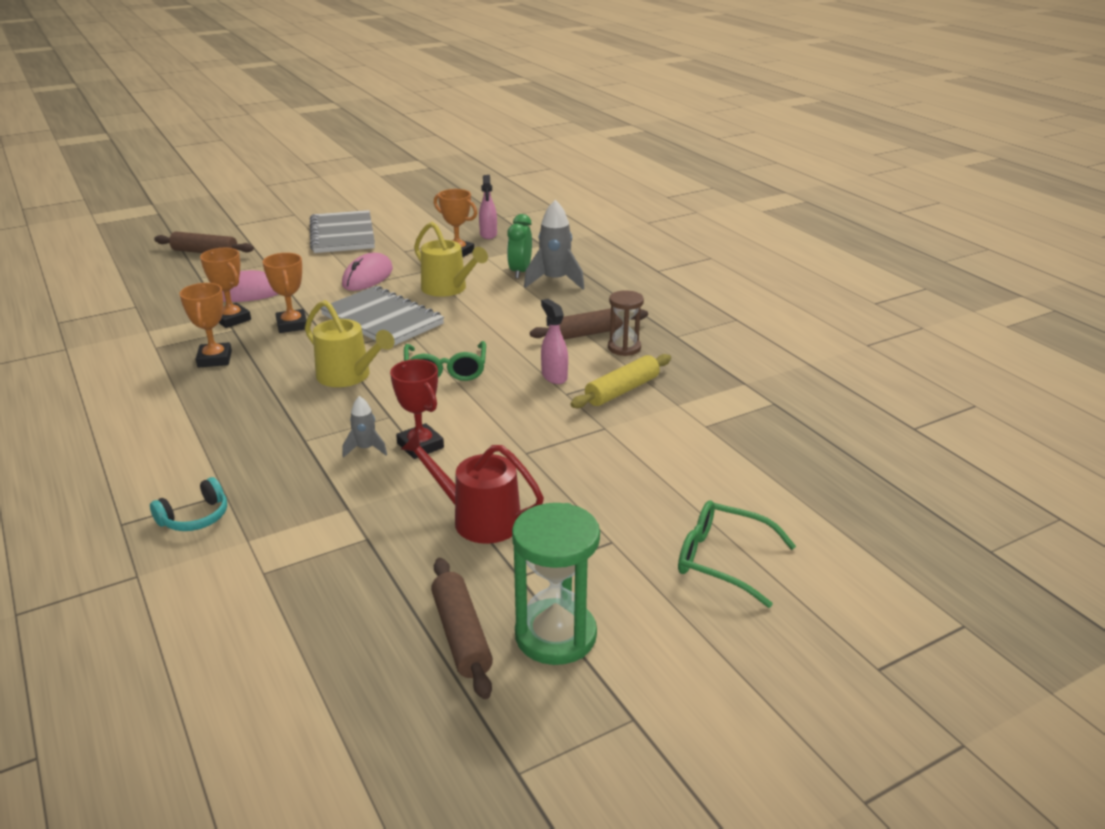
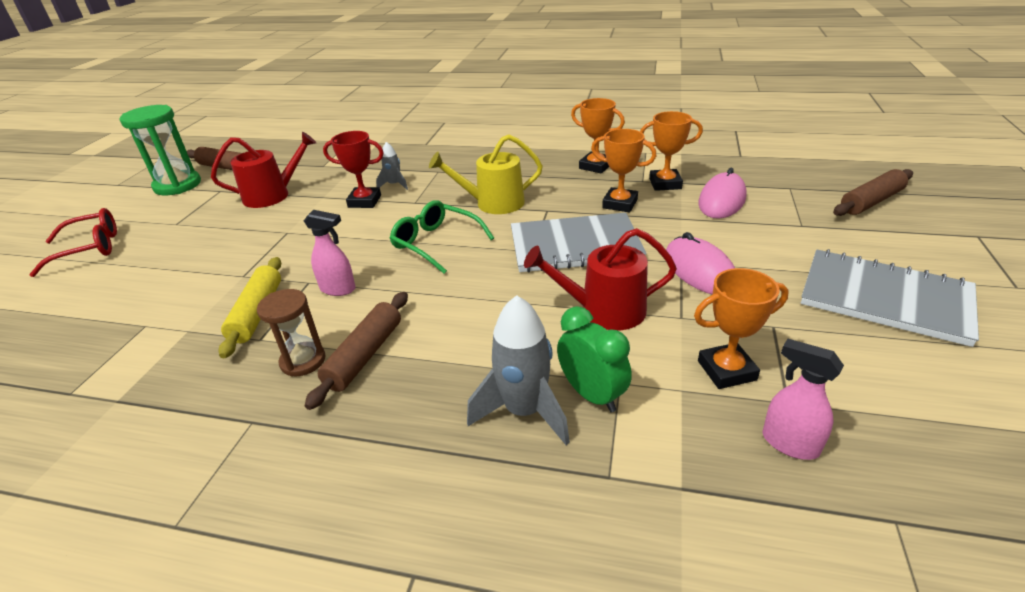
camera: 135 degrees right, 5 degrees up
turquoise headphones [150,477,227,531] -> none
yellow watering can [414,222,488,297] -> red watering can [524,228,677,330]
green glasses [678,500,796,608] -> red glasses [29,208,117,277]

